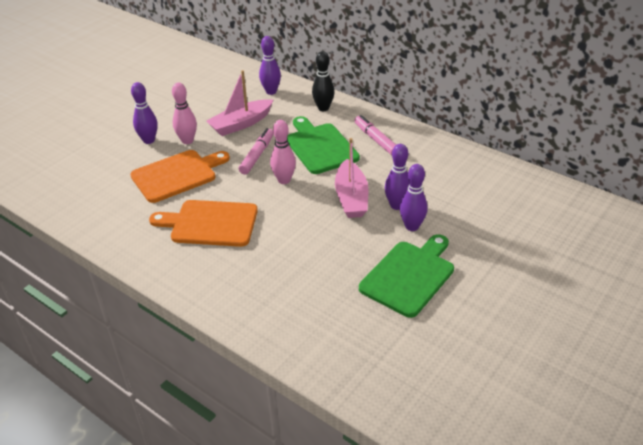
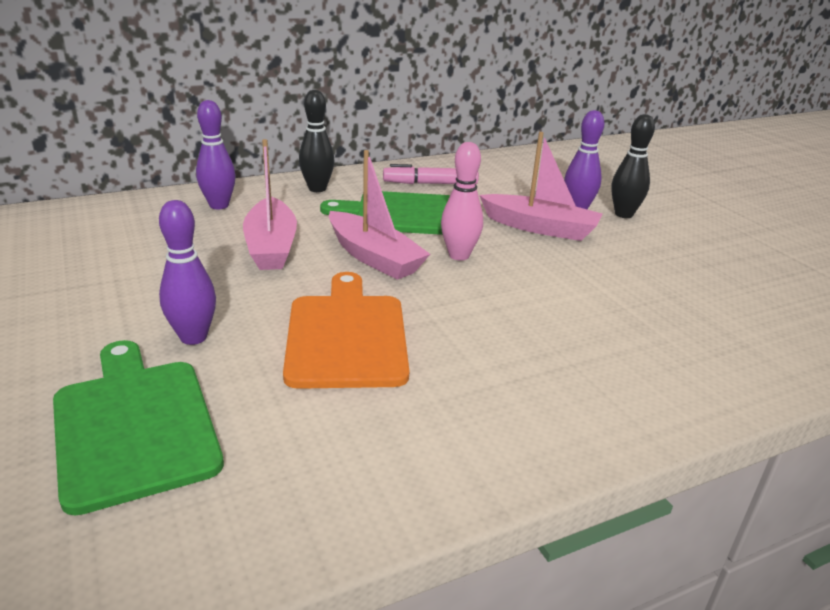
camera: 65 degrees left, 10 degrees down
orange cutting board [149,200,258,247] -> none
pink bowling pin [172,82,197,144] -> none
pink marker [239,128,274,174] -> pink boat [329,150,430,280]
green cutting board [359,234,454,318] -> green cutting board moved to [53,340,224,516]
purple bowling pin [400,164,428,231] -> black bowling pin [611,114,655,218]

